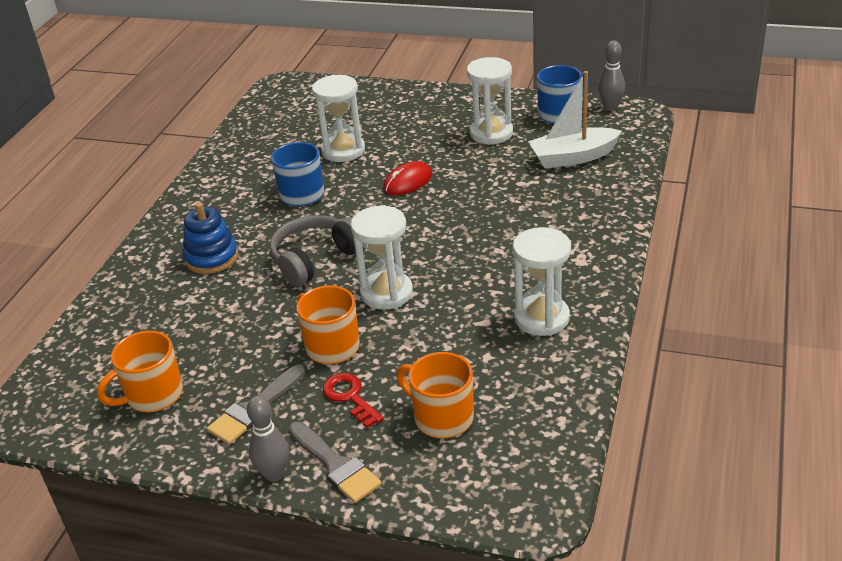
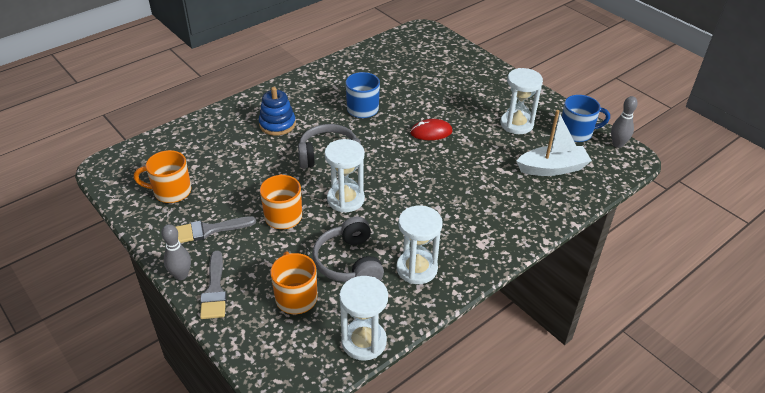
camera: 30 degrees right, 5 degrees up
white hourglass [312,75,365,162] -> white hourglass moved to [339,276,388,361]
red key [323,373,384,428] -> none
white boat [528,71,622,168] -> white boat turned 150 degrees clockwise [516,110,592,176]
none -> grey headphones [312,216,384,282]

